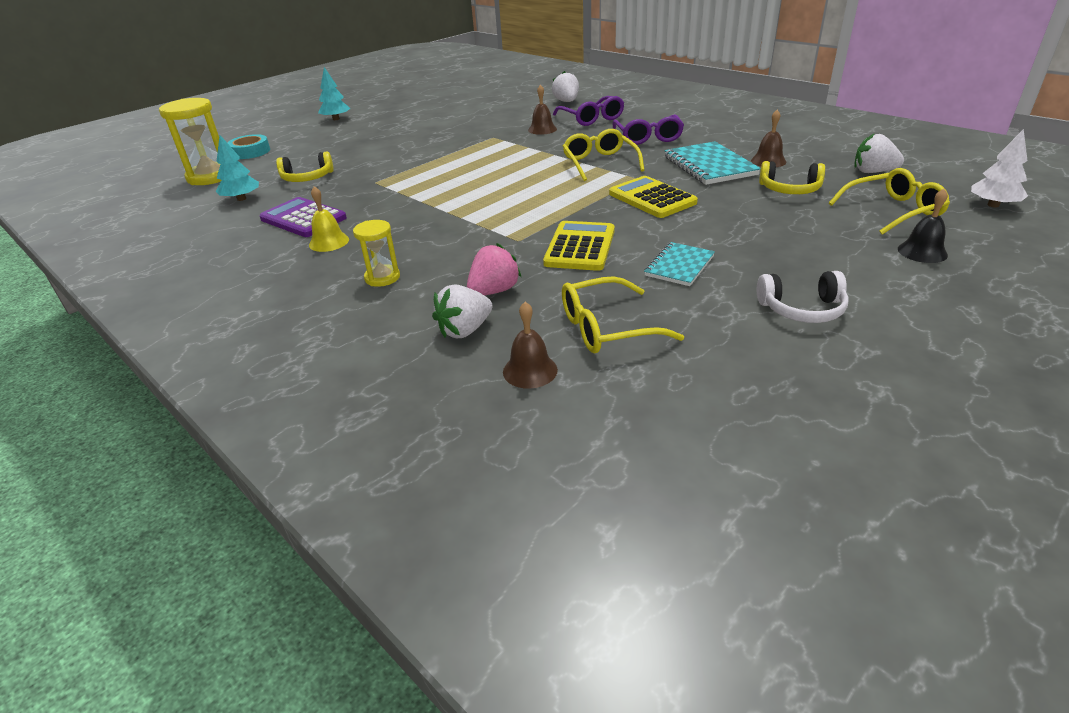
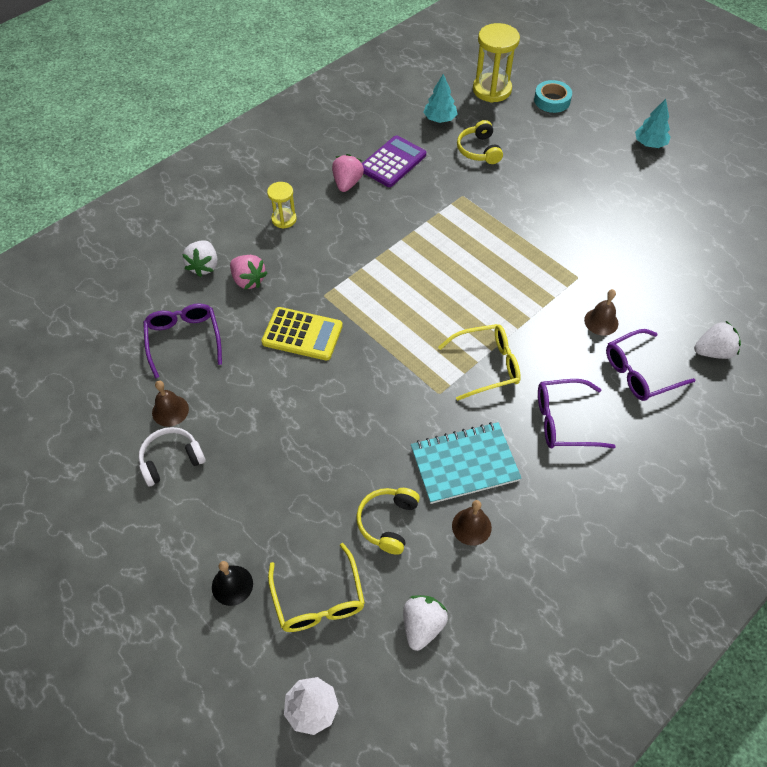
camera: 90 degrees right, 20 degrees up
yellow bell [309,186,349,252] -> pink strawberry [332,154,364,192]
white strawberry [432,284,492,338] -> white strawberry turned 135 degrees counterclockwise [182,240,217,277]
brown bell [503,302,558,389] -> brown bell moved to [152,381,189,427]
yellow glasses [562,276,684,353] -> purple glasses [143,303,222,379]
yellow calculator [609,176,698,218] -> none
turquoise notebook [644,242,715,286] -> none
white headphones [757,271,849,323] -> white headphones turned 60 degrees clockwise [139,427,205,486]

